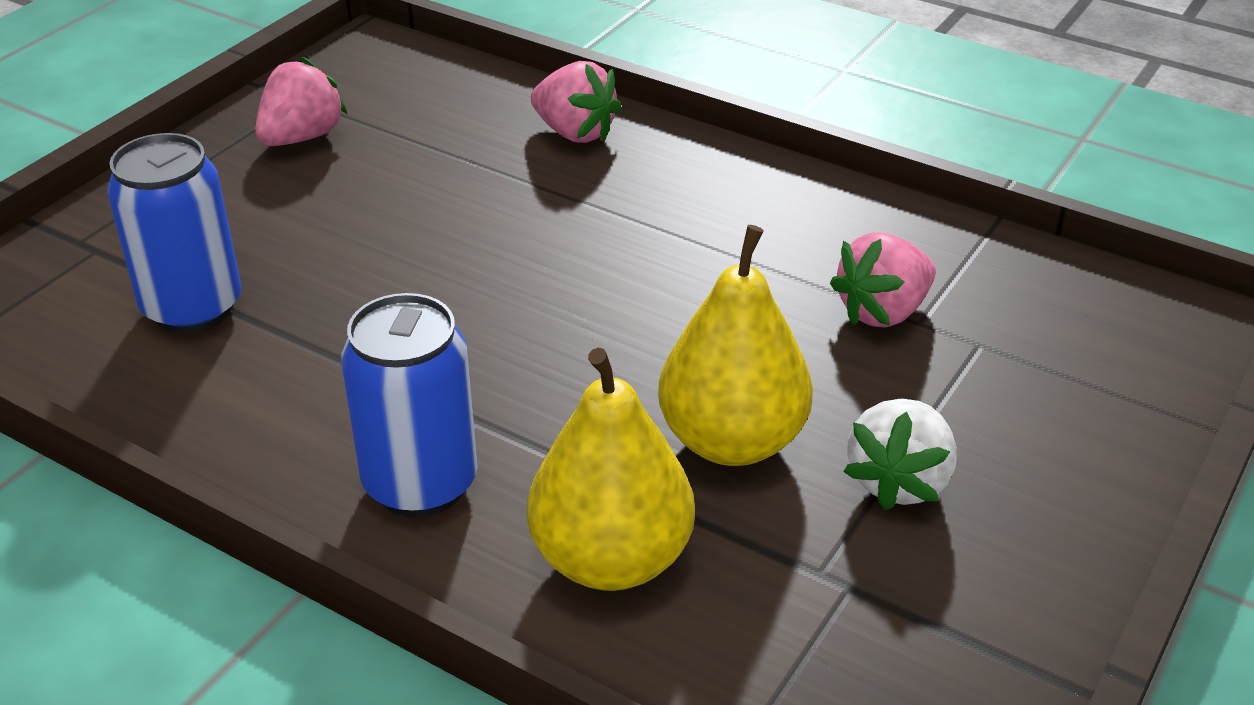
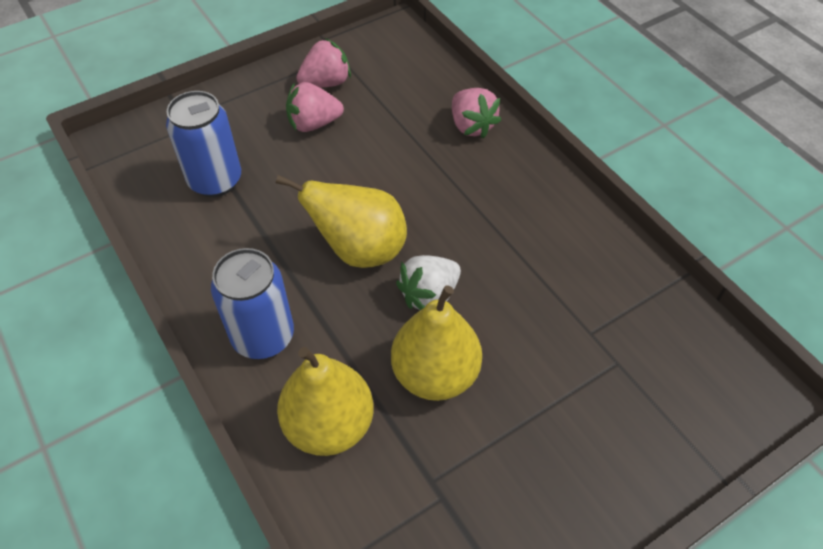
camera: 25 degrees right, 15 degrees up
pink strawberry [830,232,936,328] -> pink strawberry moved to [286,82,344,132]
white strawberry [843,399,957,510] -> white strawberry moved to [396,255,461,310]
none -> yellow pear [276,175,407,268]

